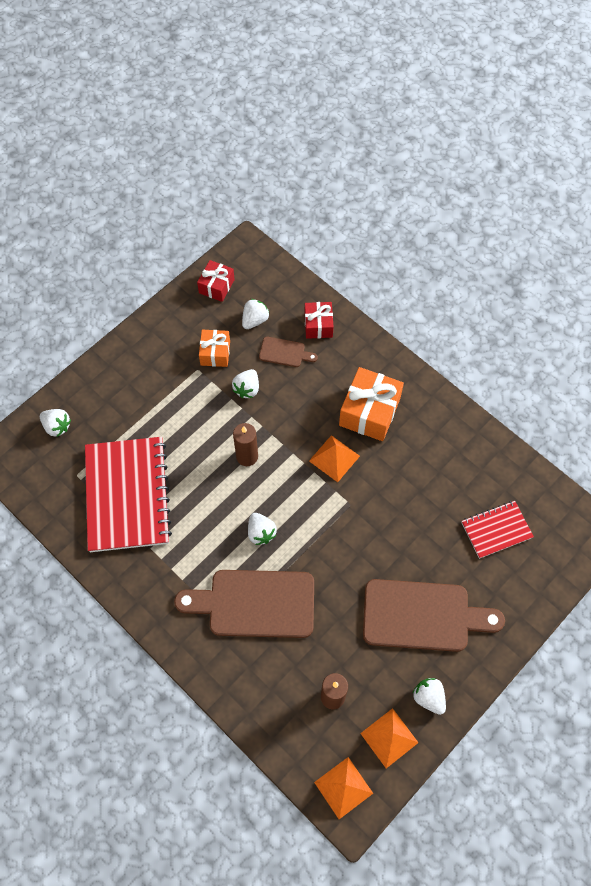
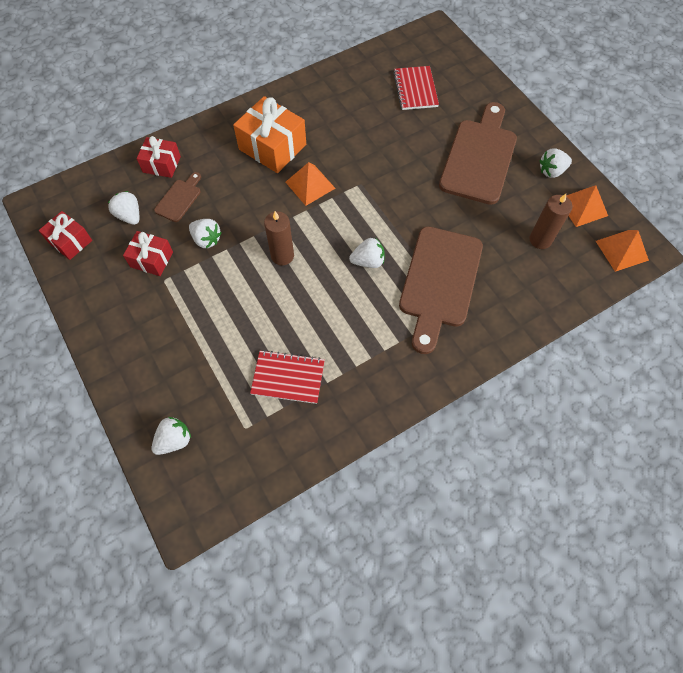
camera: 75 degrees left, 0 degrees up
red notebook [85,437,172,552] -> red notebook [250,350,325,404], size x0.52
orange gift [199,330,230,367] -> red gift [123,231,173,276]

